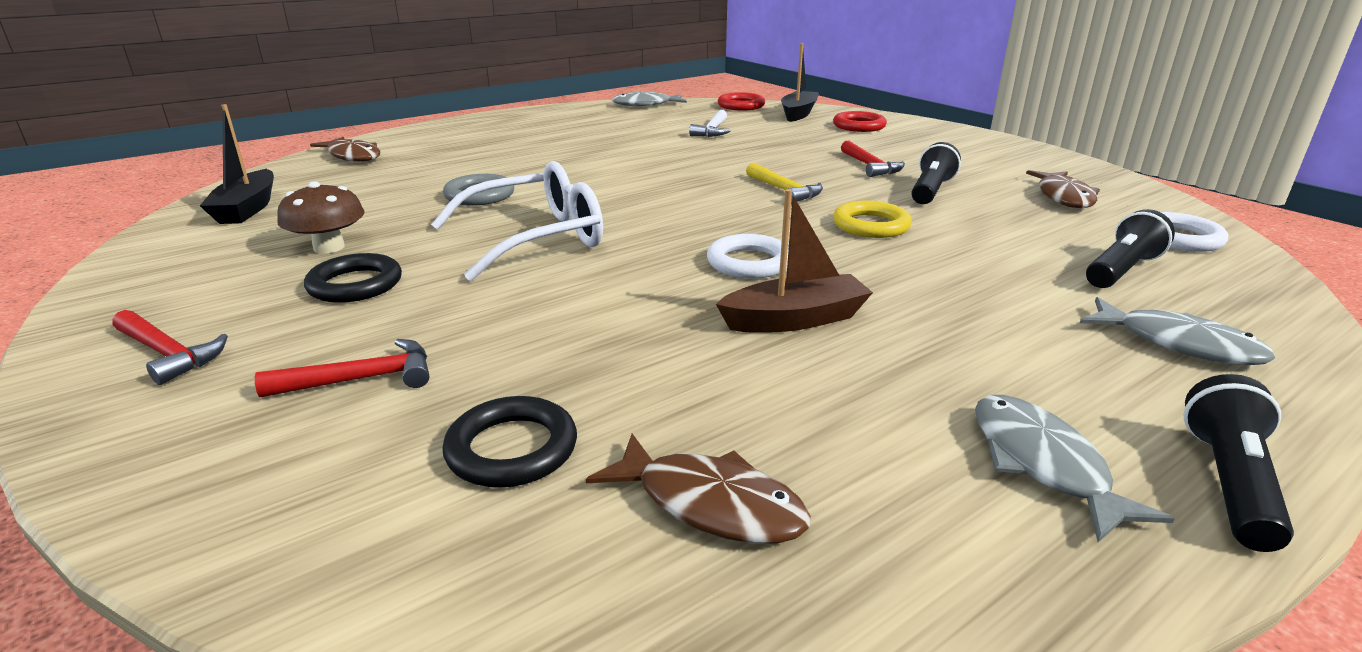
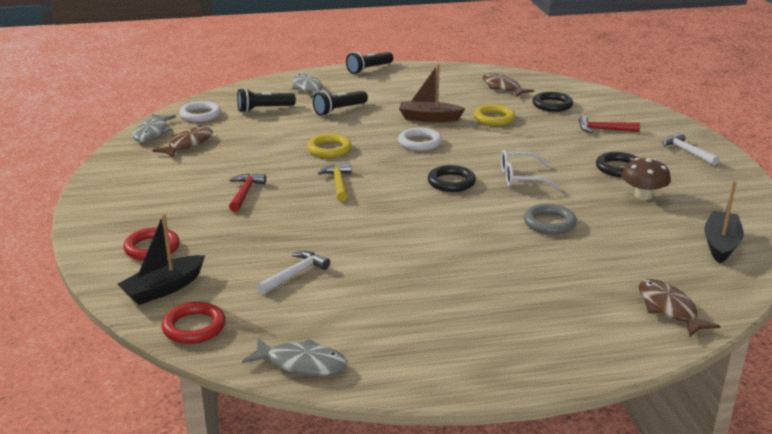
camera: 155 degrees left, 0 degrees up
red hammer [113,310,228,385] -> white hammer [662,133,719,165]
white glasses [431,161,603,281] -> white glasses [501,150,560,189], size x0.63
black flashlight [911,142,961,204] -> black flashlight moved to [313,91,368,116]
grey fish [975,395,1175,542] -> grey fish moved to [132,114,176,142]
none -> black ring [428,165,476,192]
none -> yellow ring [474,104,516,126]

